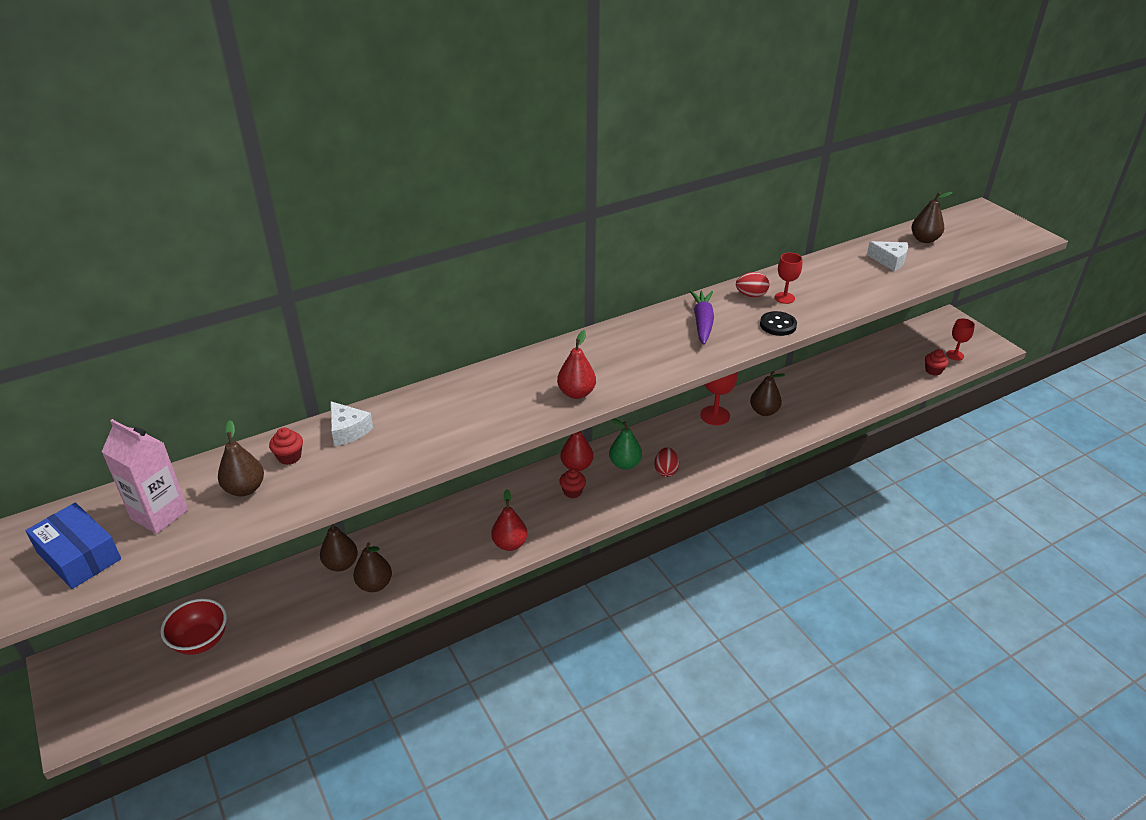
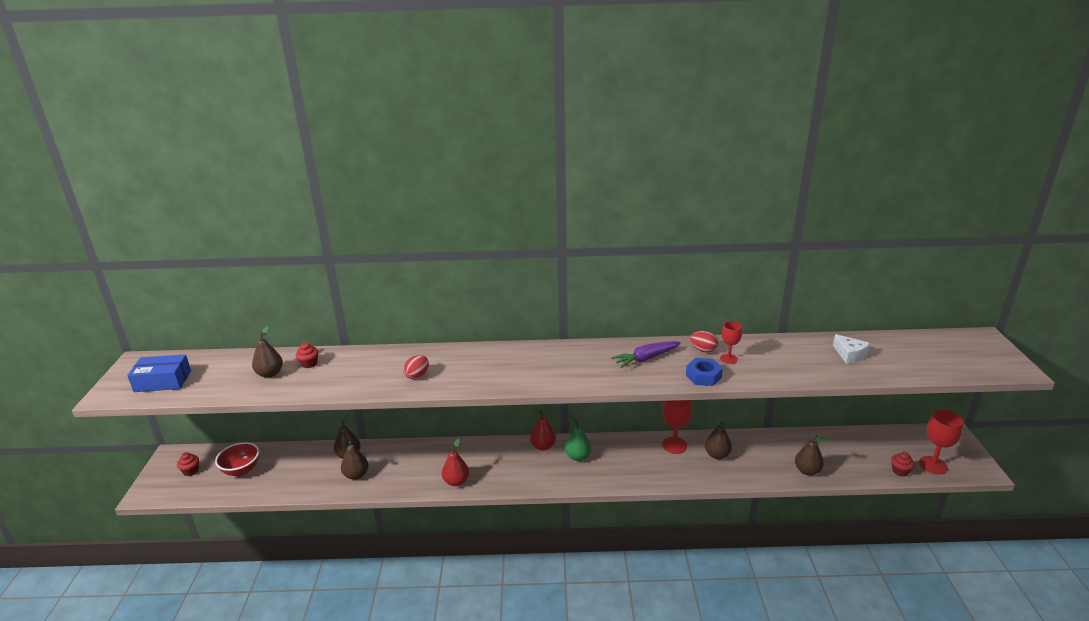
camera: 30 degrees right, 10 degrees down
blue box [25,502,121,589] -> blue box turned 75 degrees counterclockwise [127,354,191,392]
pink carton [102,419,188,534] -> none
white cheese [330,401,373,446] -> none
red pear [557,330,596,399] -> none
red cupcake [560,469,586,498] -> red cupcake moved to [177,452,199,476]
red egg [655,447,679,477] -> red egg moved to [403,355,429,379]
purple carrot [690,290,714,345] -> purple carrot turned 150 degrees counterclockwise [611,341,681,368]
black button [760,311,797,336] -> blue nut [686,358,723,386]
brown pear [911,192,953,243] -> brown pear moved to [795,436,828,476]
red goblet [946,318,975,361] -> red goblet [919,410,964,474], size x1.61

